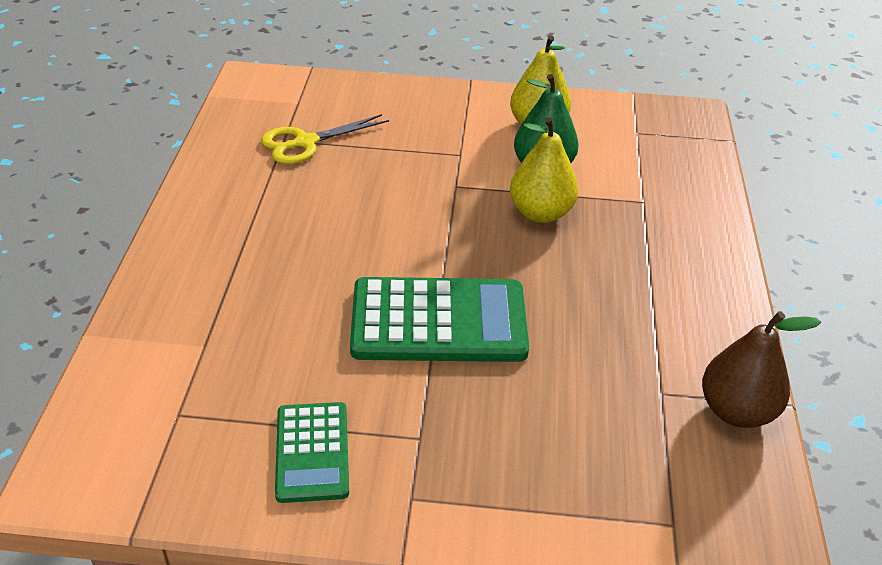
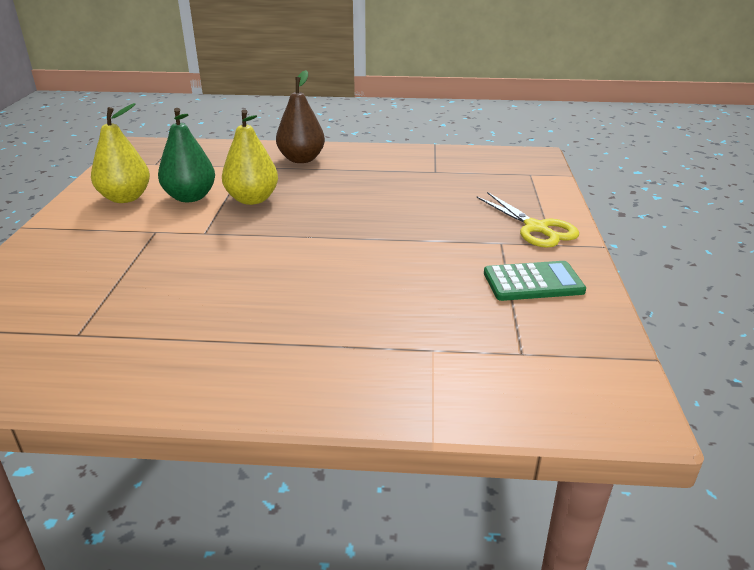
camera: 90 degrees left, 10 degrees down
yellow scissors [261,114,389,164] -> yellow scissors moved to [477,192,579,248]
green calculator [350,277,529,362] -> none
brown pear [702,311,821,428] -> brown pear moved to [276,70,325,163]

